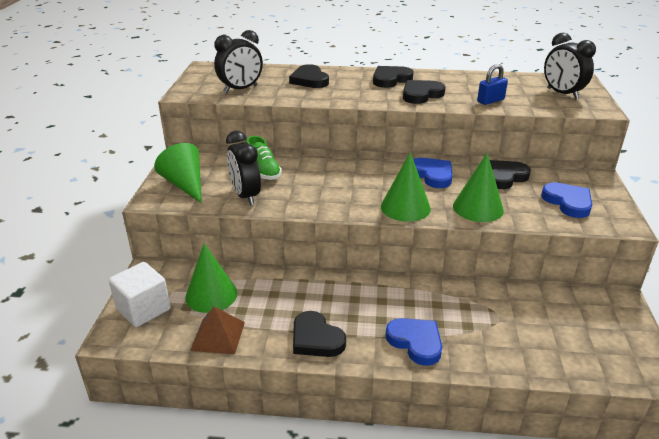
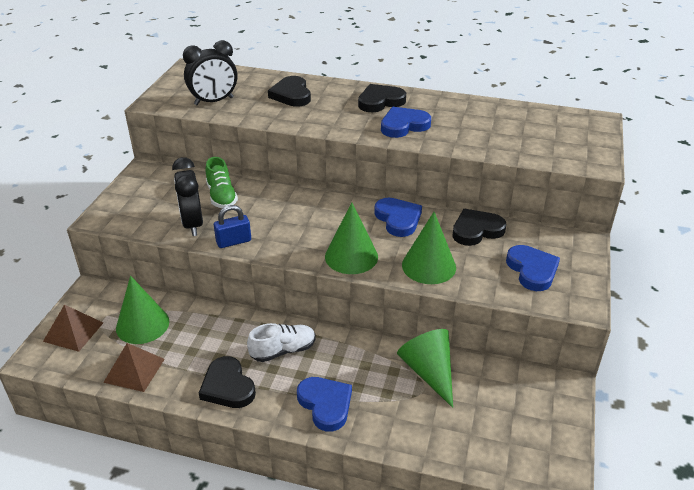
camera: 10 degrees right, 5 degrees up
white cube [109,262,171,327] -> brown pyramid [43,305,103,352]
green cone [154,143,202,203] -> green cone moved to [397,329,453,408]
black heart [403,80,446,104] -> blue heart [381,107,431,138]
blue padlock [477,64,508,105] -> blue padlock moved to [214,205,251,248]
black clock [544,33,596,100] -> none
none -> white shoe [247,323,316,362]

